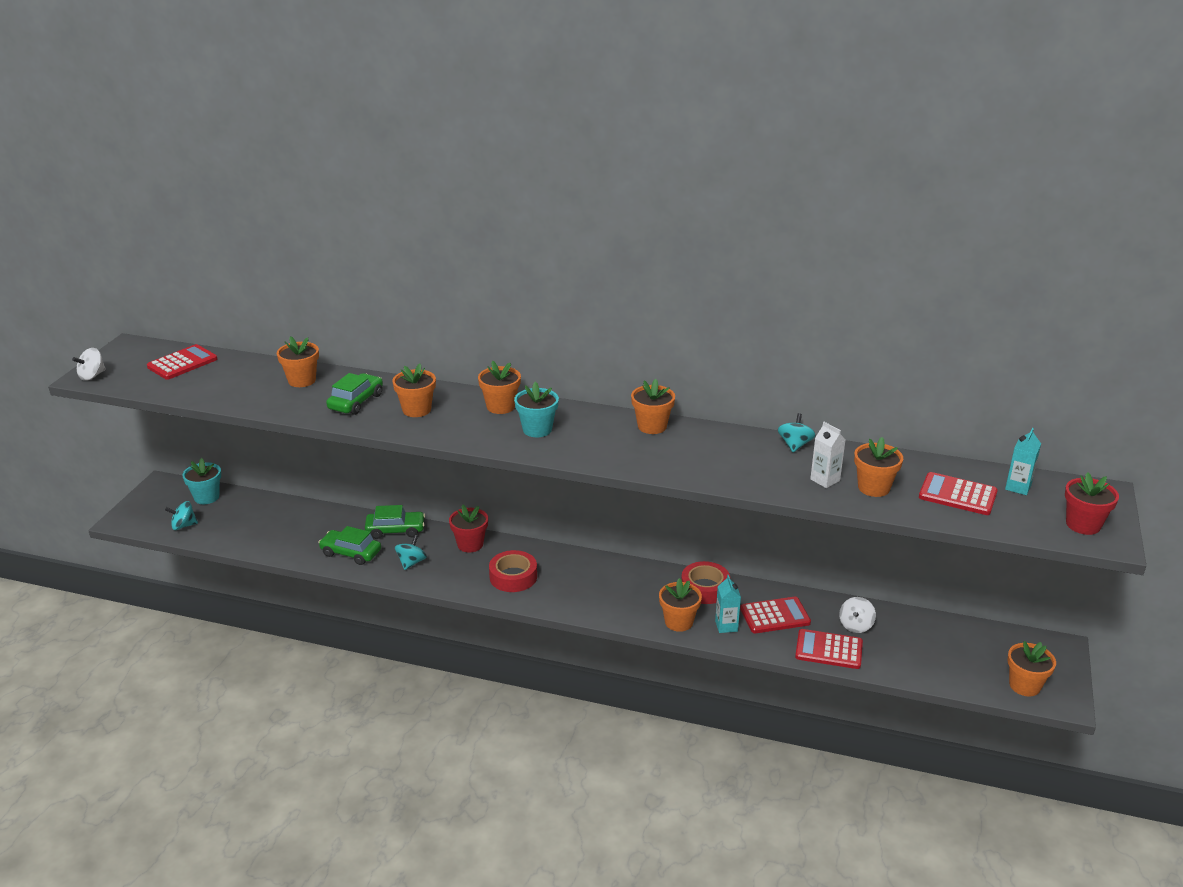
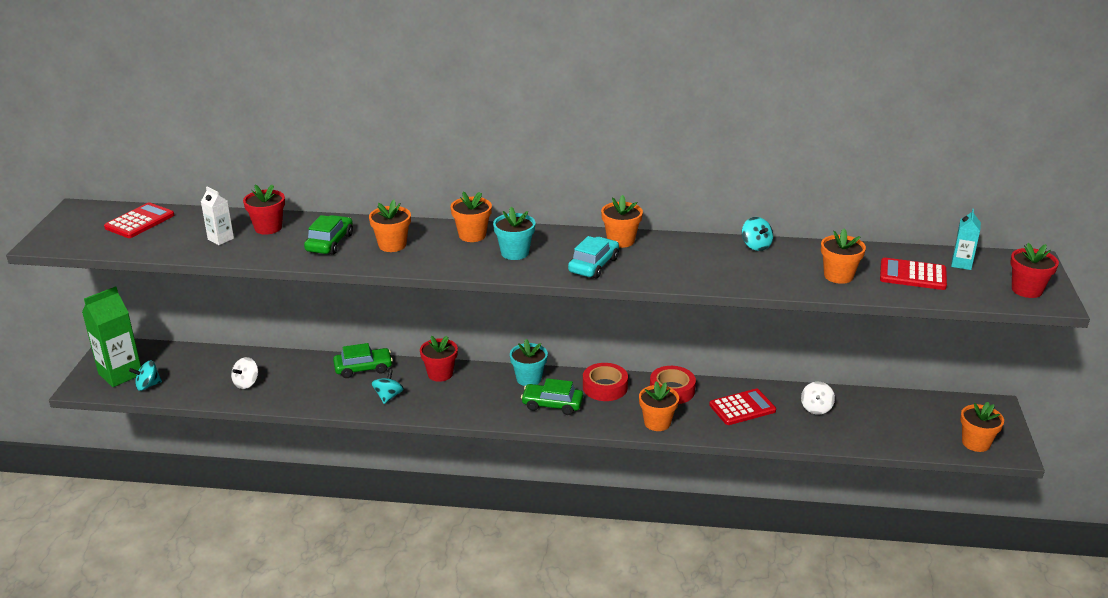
camera: 10 degrees left, 0 degrees up
white spinning top [72,348,106,381] -> white spinning top moved to [231,357,258,389]
turquoise flower pot [182,458,221,504] -> turquoise flower pot moved to [510,339,548,386]
orange flower pot [277,336,319,387] -> red flower pot [243,185,285,235]
green car [318,526,381,565] -> green car moved to [521,378,583,415]
red tape [489,550,537,592] -> red tape moved to [583,363,628,401]
turquoise carton [715,575,741,633] -> none
turquoise spinning top [778,413,815,452] -> turquoise spinning top turned 150 degrees clockwise [742,217,773,251]
red calculator [795,629,863,669] -> none
white carton [810,422,846,488] -> white carton moved to [201,187,234,245]
none -> green carton [82,286,141,387]
none -> turquoise car [568,236,619,279]

